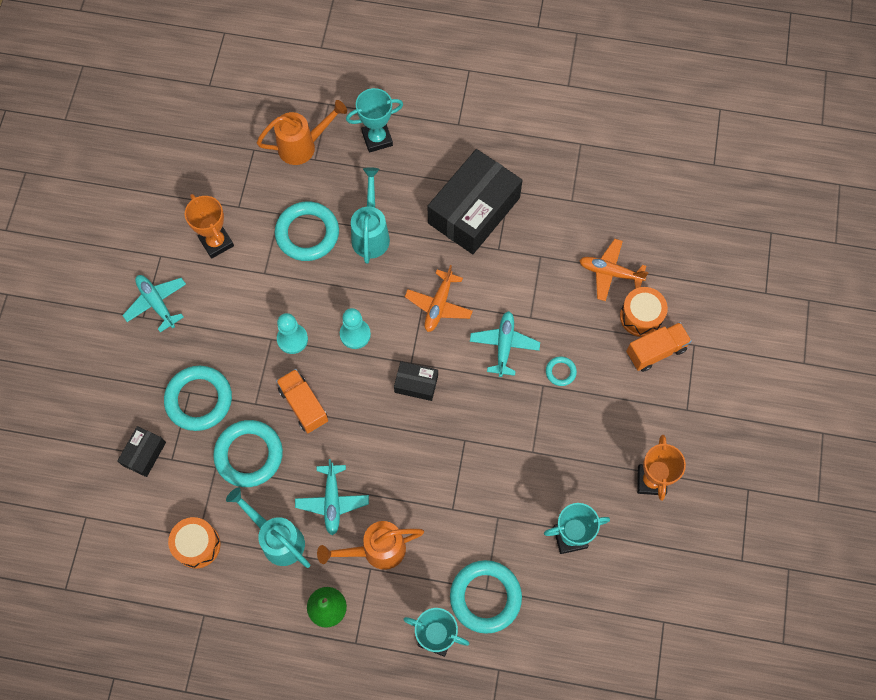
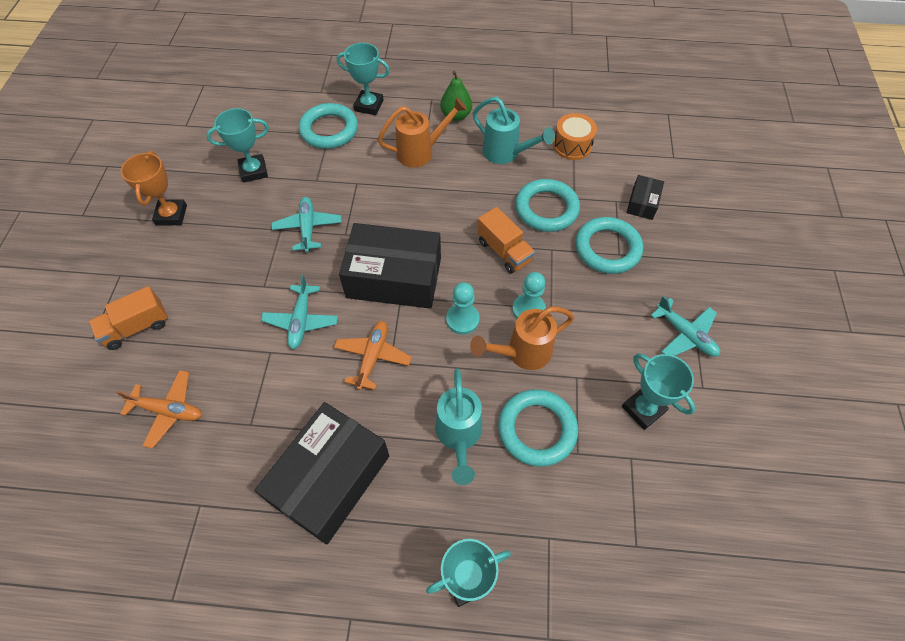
camera: 175 degrees right, 10 degrees down
orange trophy [185,194,234,259] -> turquoise trophy [622,353,695,430]
orange watering can [257,100,347,165] -> orange watering can moved to [470,306,574,370]
turquoise plane [295,459,369,535] -> turquoise plane moved to [272,197,342,252]
black box [394,361,438,401] -> black box [339,223,441,309], size x2.17
turquoise ring [546,356,577,386] -> none
orange drum [620,287,668,337] -> none

